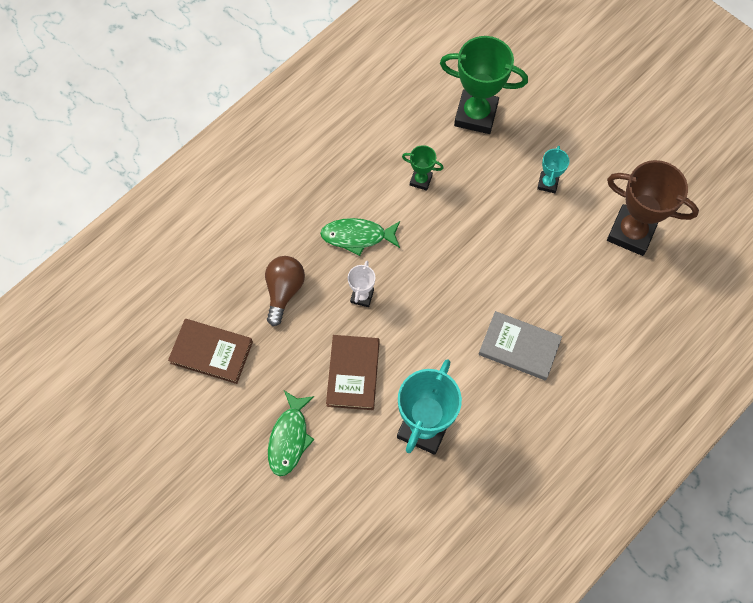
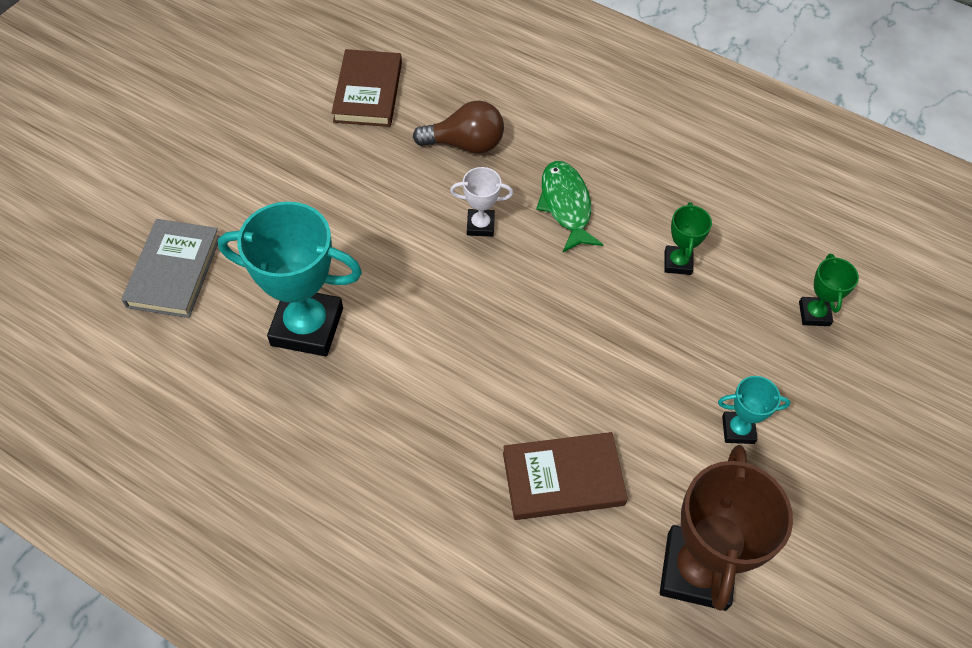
camera: 75 degrees right, 10 degrees down
green fish [268,391,315,476] -> none
brown book [326,335,380,410] -> brown book moved to [503,432,628,520]
green trophy [440,36,528,134] -> green trophy [799,253,859,326], size x0.49
grey book [478,311,562,380] -> grey book moved to [121,219,221,318]

